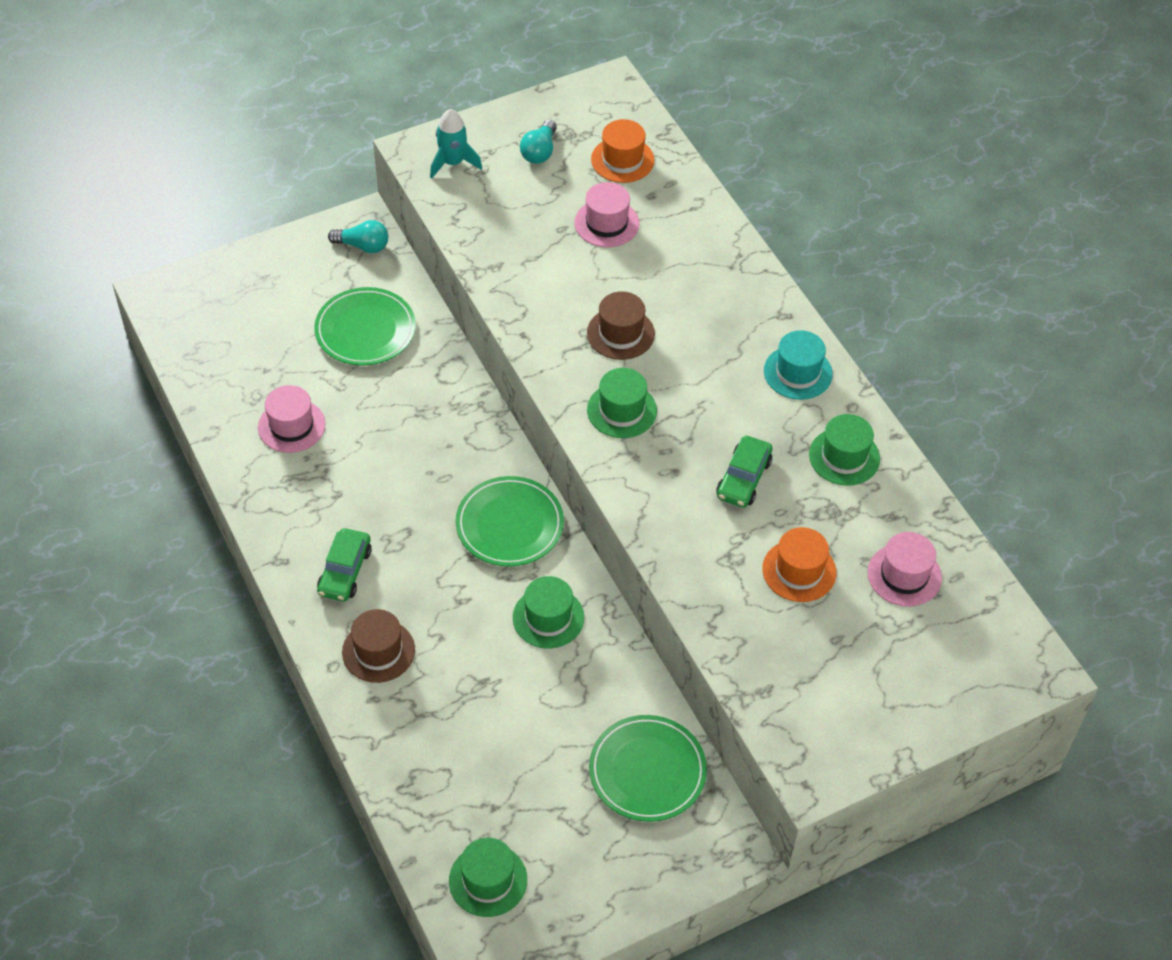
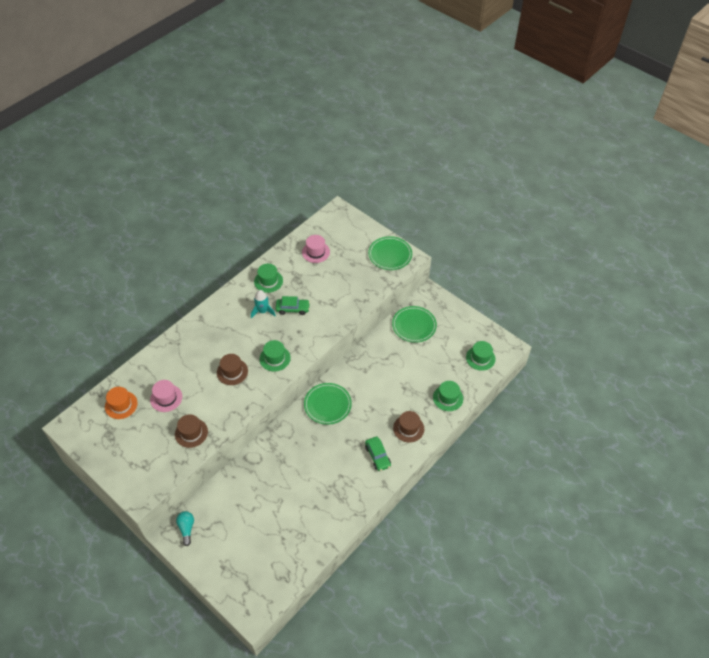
camera: 110 degrees left, 0 degrees up
pink hat [258,385,325,453] -> none
green plate [314,287,416,366] -> green plate moved to [368,236,412,270]
green car [317,528,372,601] -> green car turned 75 degrees clockwise [365,437,391,471]
turquoise rocket [430,109,482,179] -> turquoise rocket moved to [251,290,276,319]
green hat [513,576,584,649] -> green hat moved to [433,381,463,411]
turquoise light bulb [520,120,557,164] -> none
orange hat [762,527,836,602] -> none
turquoise hat [764,330,833,400] -> none
none -> brown hat [175,414,208,448]

